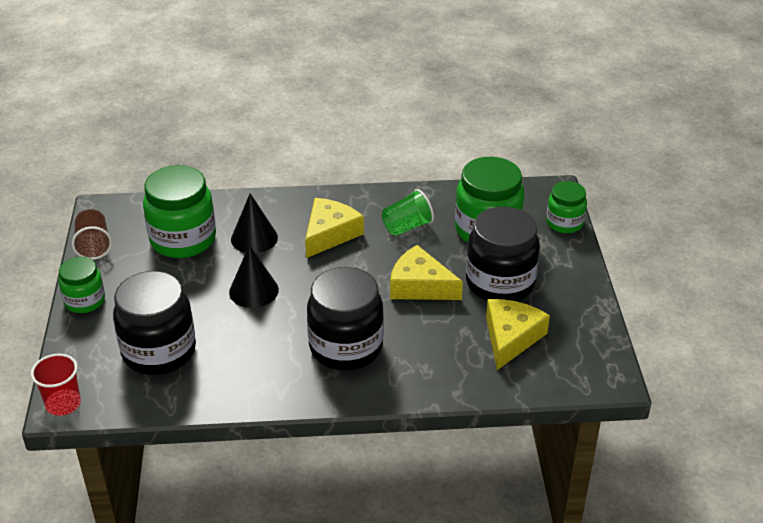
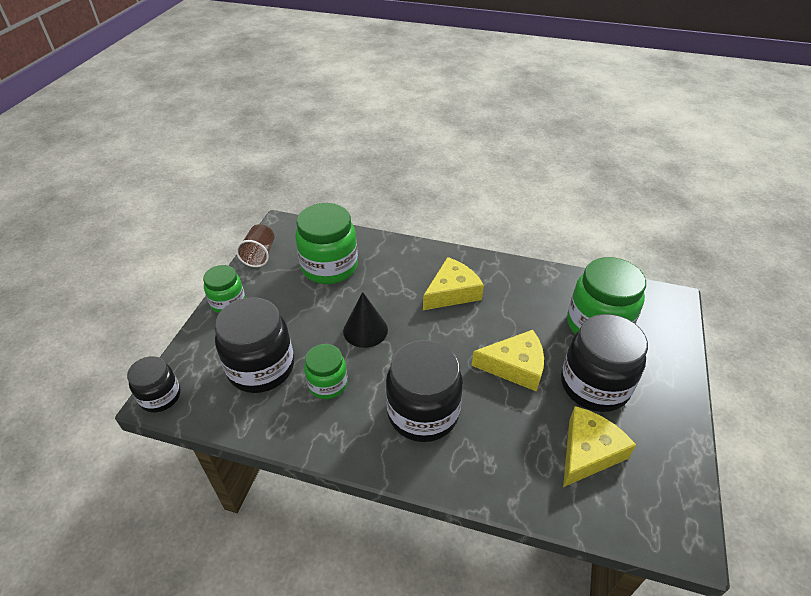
camera: 20 degrees right, 5 degrees up
red cup [31,354,81,416] -> black jar [127,356,180,413]
black cone [231,193,278,253] -> none
green cup [382,189,434,236] -> none
yellow cheese [390,245,463,300] -> yellow cheese turned 135 degrees clockwise [471,330,544,392]
green jar [546,181,587,233] -> green jar moved to [304,344,348,399]

